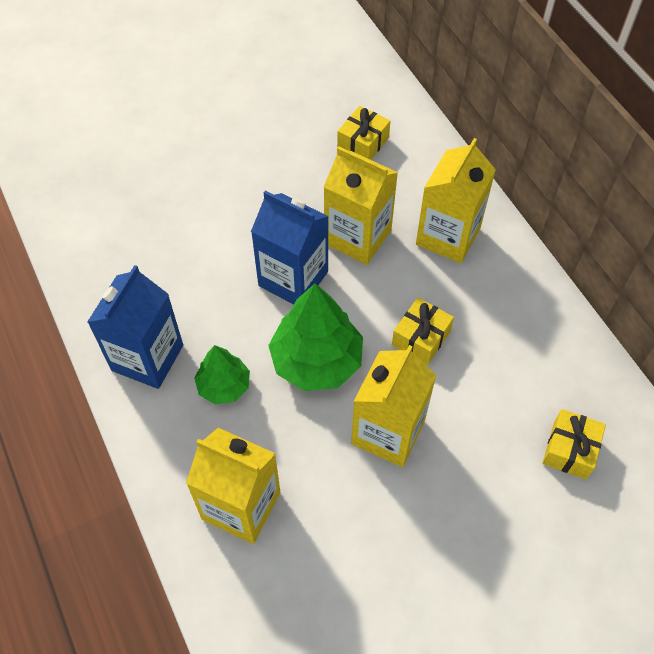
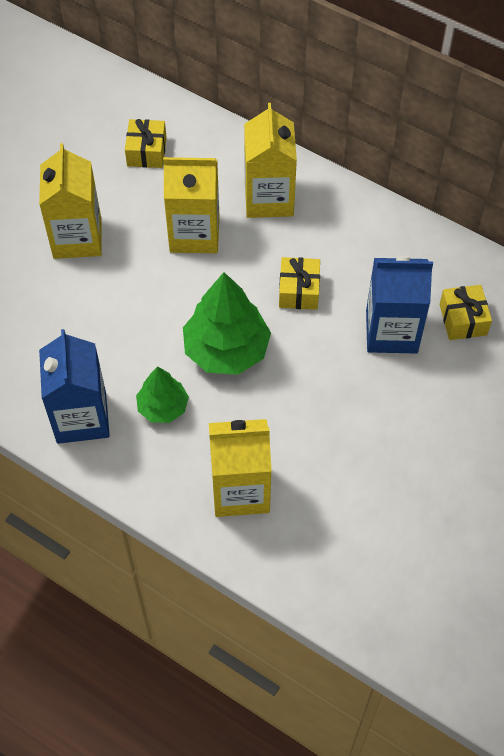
camera: 30 degrees left, 0 degrees up
blue carton [251,190,329,305] -> blue carton moved to [366,256,433,354]
yellow carton [351,345,436,467] -> yellow carton moved to [39,143,102,259]

